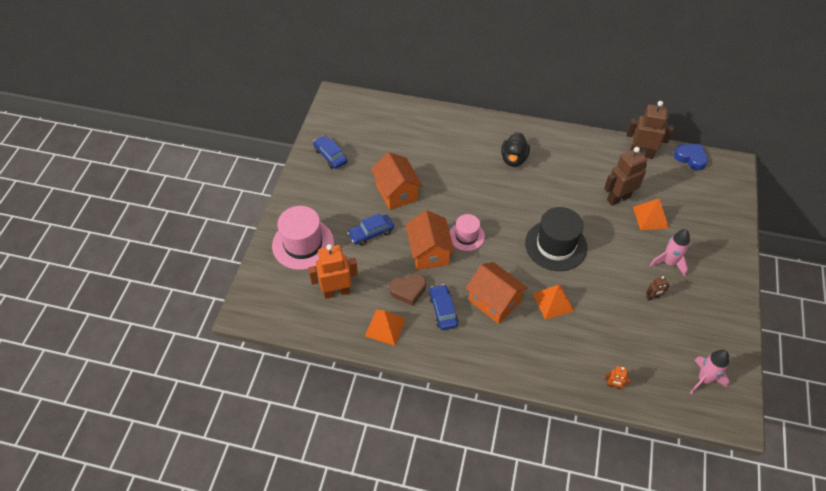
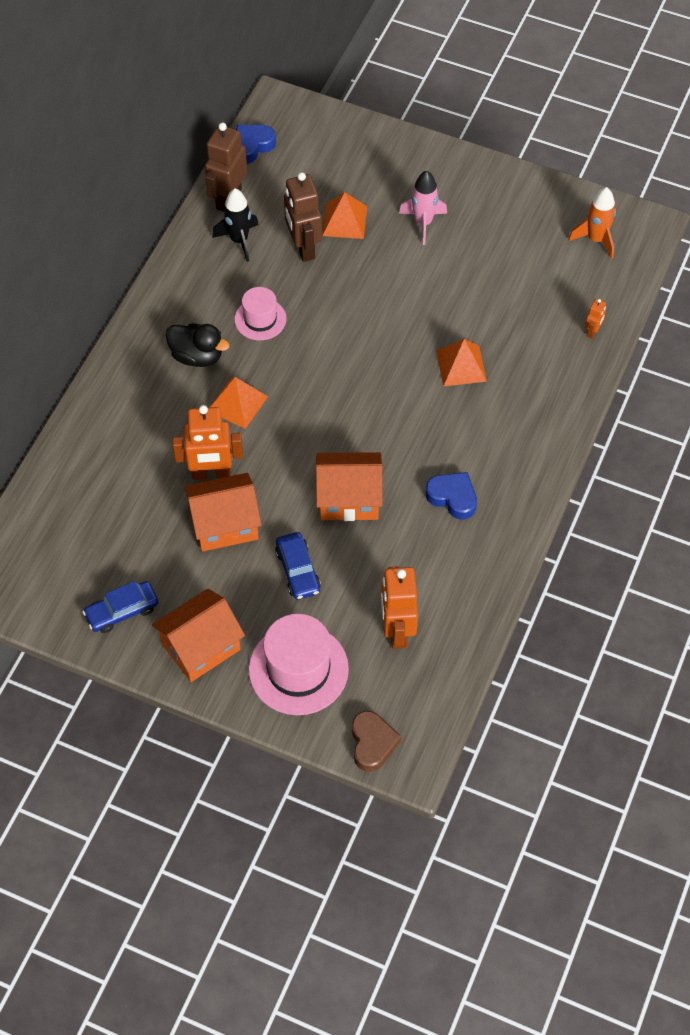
camera: 80 degrees left, 5 degrees up
orange pyramid [365,310,406,346] -> orange pyramid moved to [210,377,268,429]
brown heart [389,274,426,306] -> brown heart moved to [352,711,401,772]
blue car [429,284,459,330] -> blue heart [426,472,477,519]
pink hat [450,214,485,251] -> pink hat moved to [234,287,286,340]
orange house [465,262,528,324] -> orange house moved to [152,589,245,682]
black hat [525,207,587,271] -> none
brown robot [646,276,670,300] -> none
pink rocket [690,350,730,394] -> orange rocket [569,187,616,259]
none -> orange robot [172,405,243,480]
none -> black rocket [212,188,259,262]

